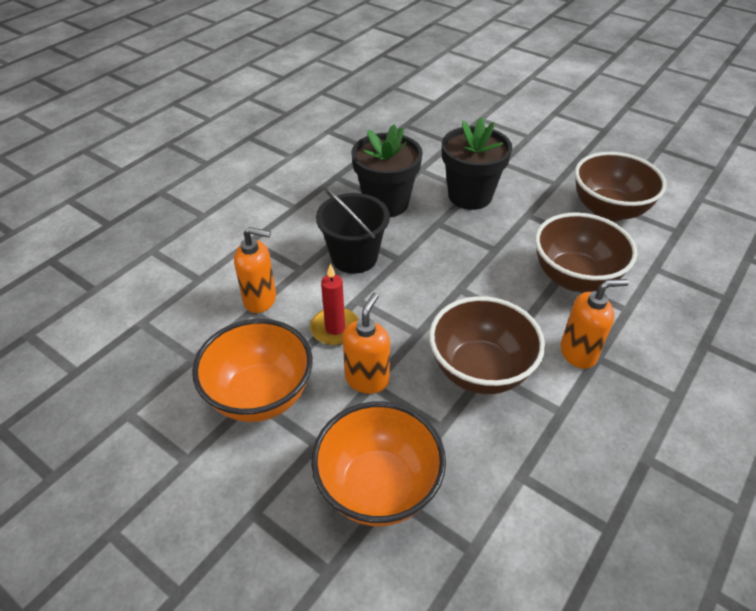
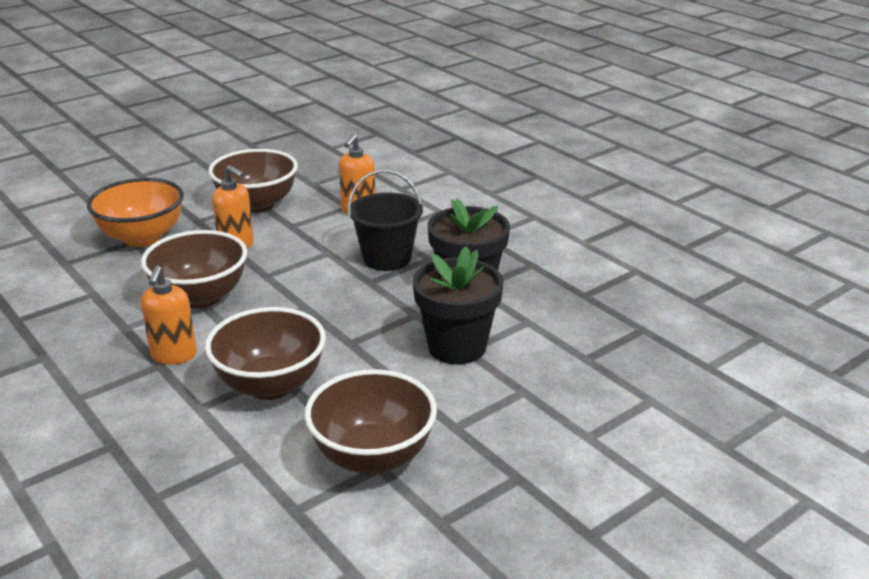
camera: 105 degrees right, 15 degrees down
orange bowl [192,319,313,422] -> brown bowl [208,149,298,213]
red candle [310,263,359,345] -> none

